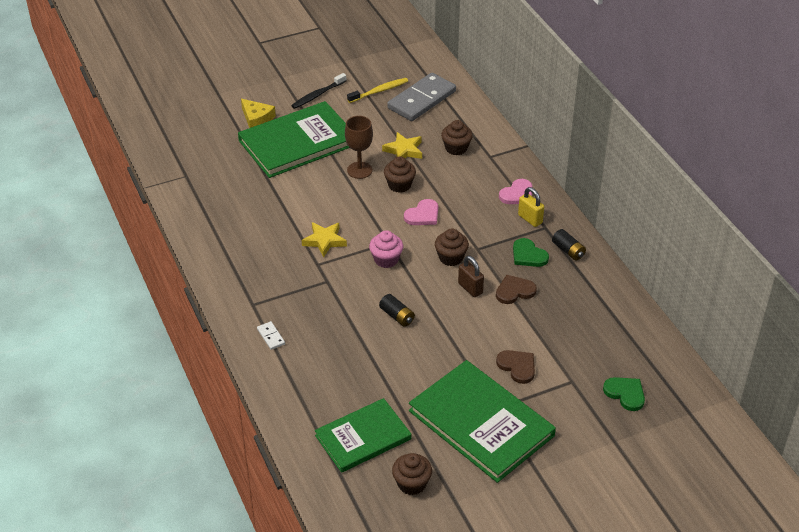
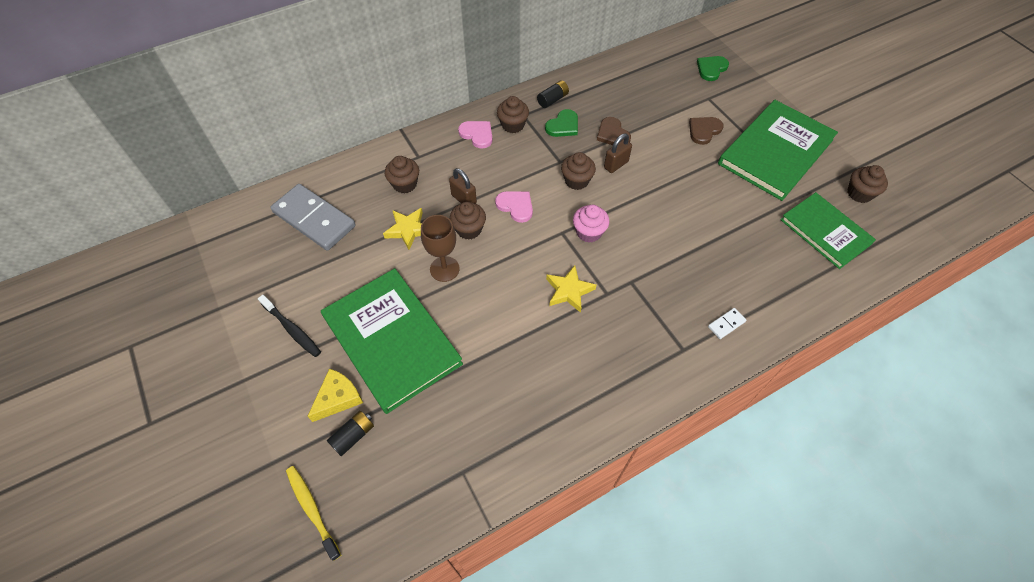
camera: 95 degrees left, 15 degrees up
yellow toothbrush [347,78,408,103] -> yellow toothbrush moved to [286,466,341,561]
black battery [379,294,415,327] -> black battery moved to [327,411,374,456]
yellow padlock [518,187,544,227] -> brown cupcake [497,96,529,133]
none -> brown padlock [449,168,477,204]

